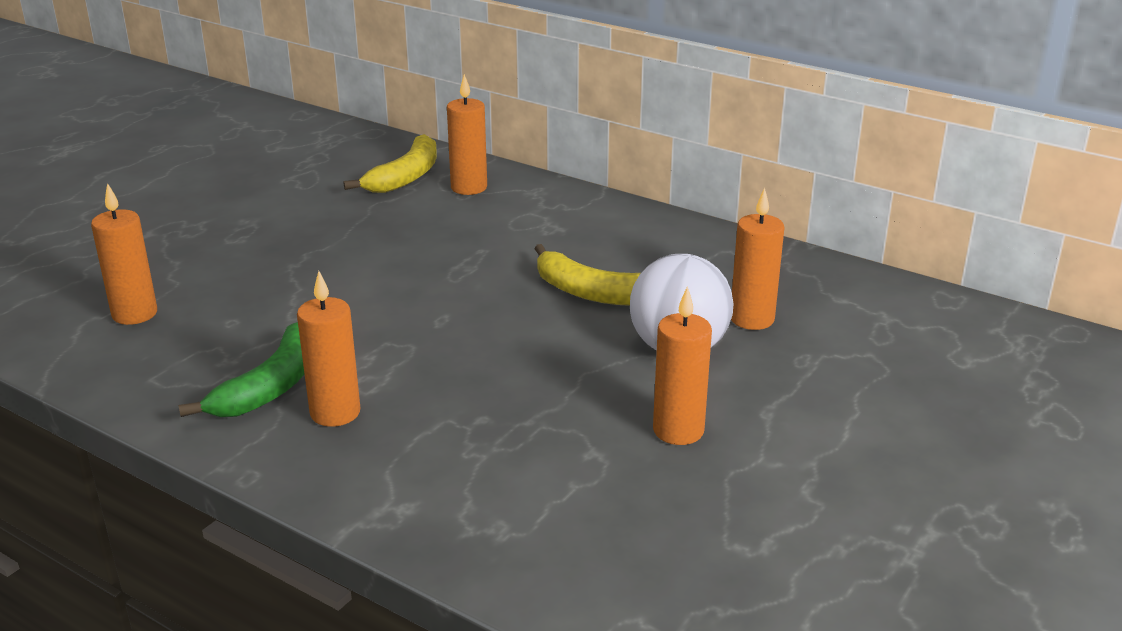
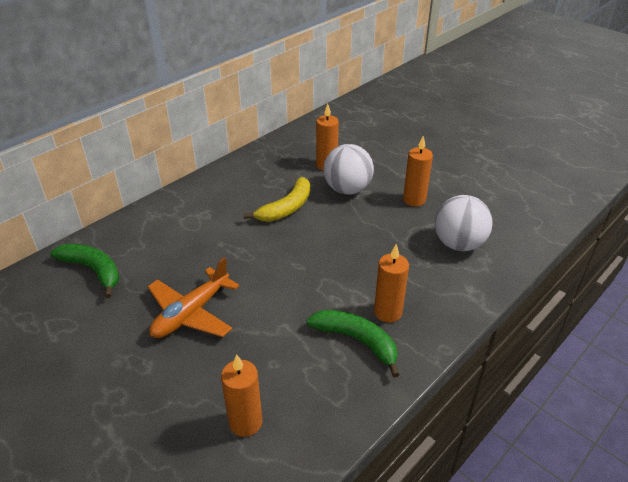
camera: 80 degrees left, 10 degrees up
yellow banana [343,134,437,193] -> green banana [50,244,119,298]
orange candle [447,74,487,195] -> none
none -> orange plane [148,257,239,338]
none -> white ball [435,195,493,251]

